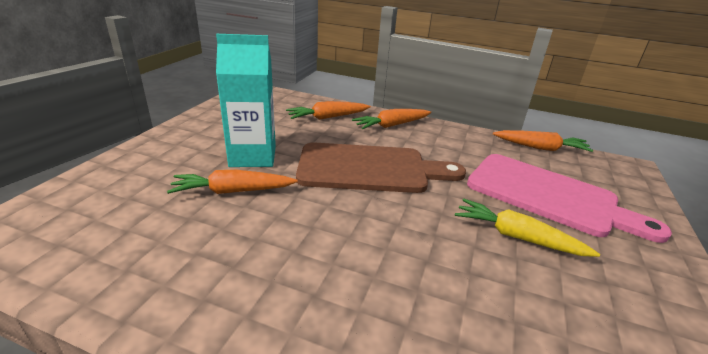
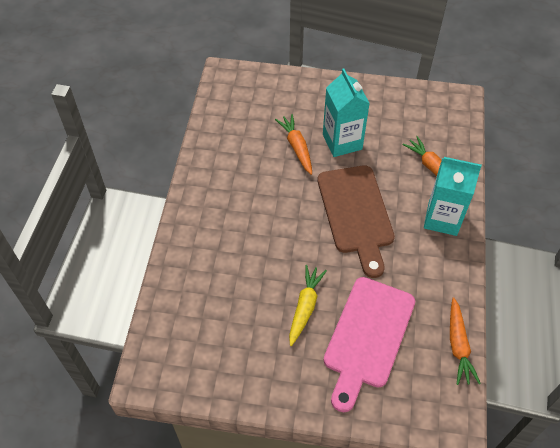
camera: 80 degrees right, 25 degrees up
orange carrot [352,109,431,129] -> turquoise carton [424,157,482,236]

